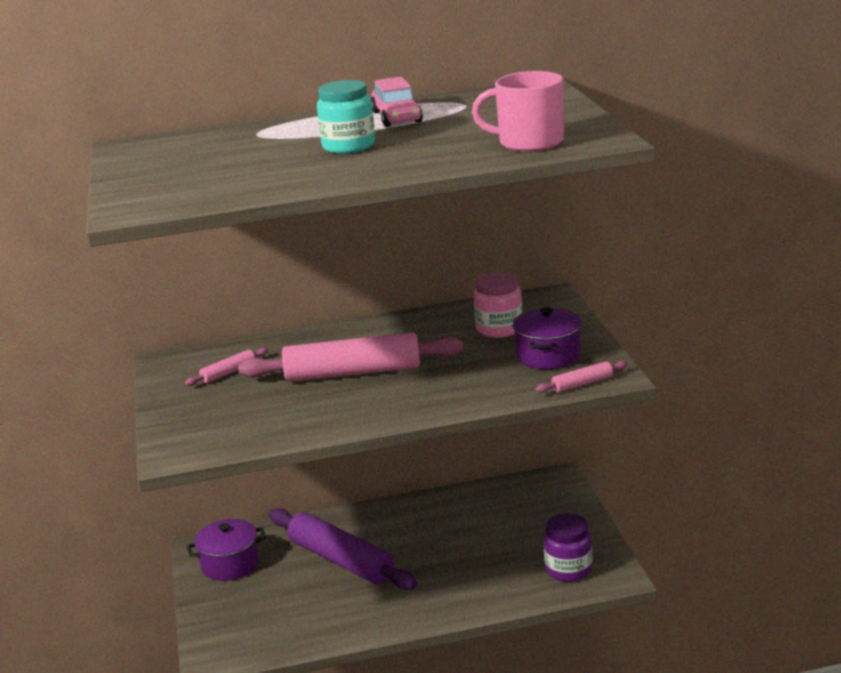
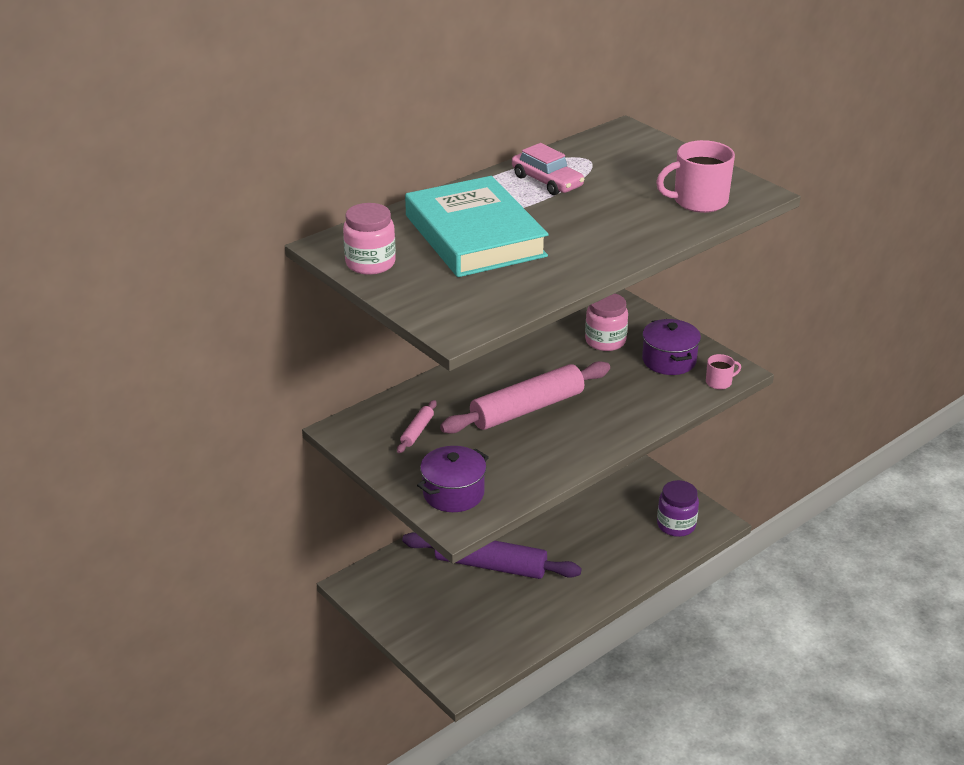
camera: 30 degrees left, 10 degrees up
purple pot [187,519,266,581] -> purple pot moved to [417,446,489,512]
turquoise jar [317,80,375,154] -> none
pink rolling pin [536,361,628,393] -> pink mug [706,354,741,390]
none -> pink jar [343,203,396,275]
none -> turquoise book [405,176,549,277]

